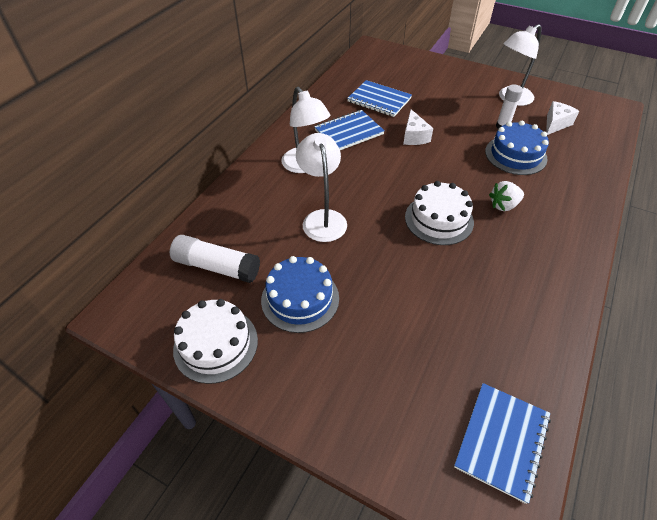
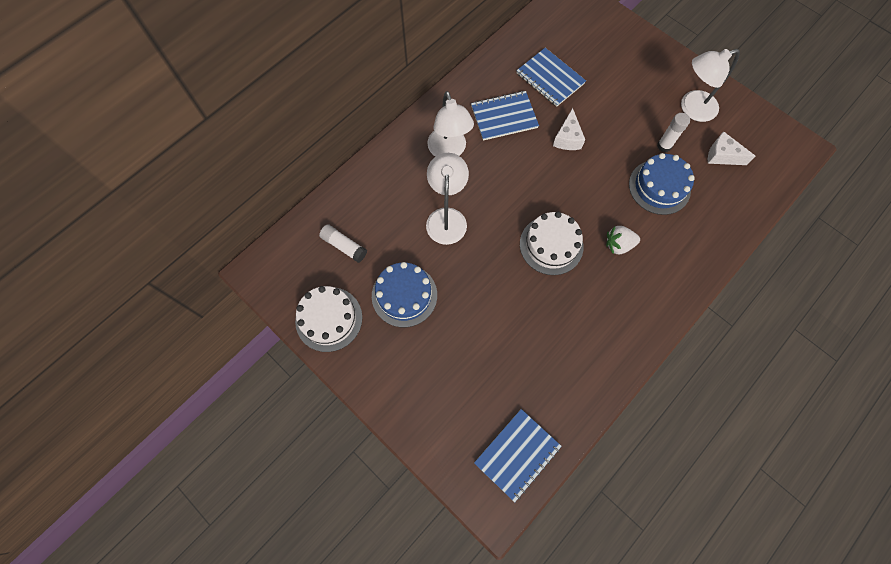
camera: 15 degrees right, 20 degrees up
white glue stick [170,235,260,283] -> white glue stick [319,224,367,262], size x0.66
white cheese [546,101,579,135] -> white cheese turned 120 degrees counterclockwise [708,131,756,165]

